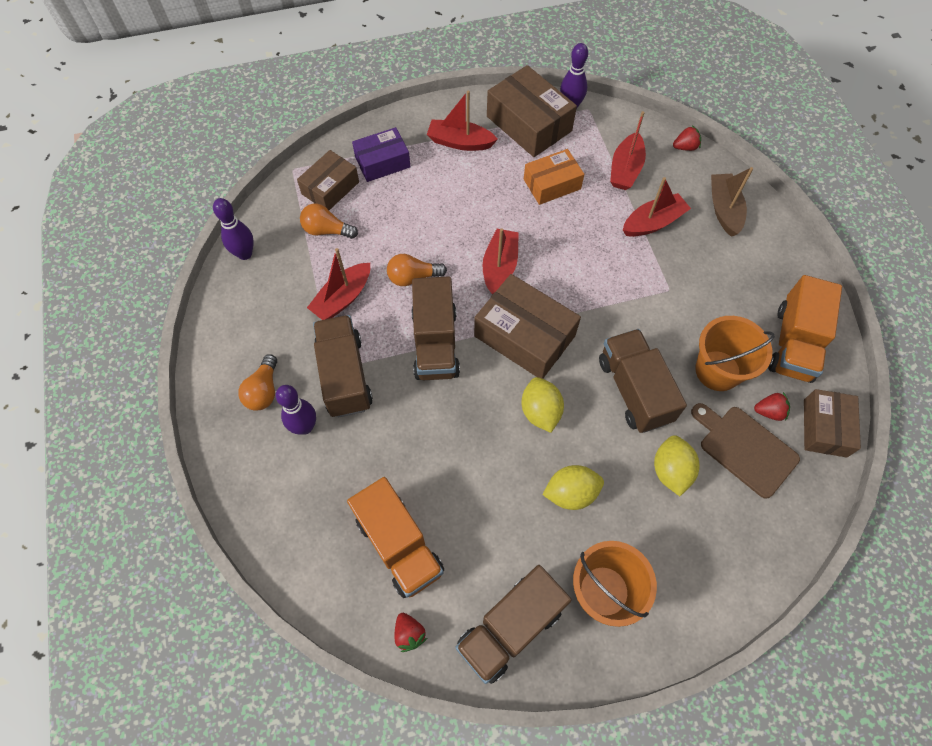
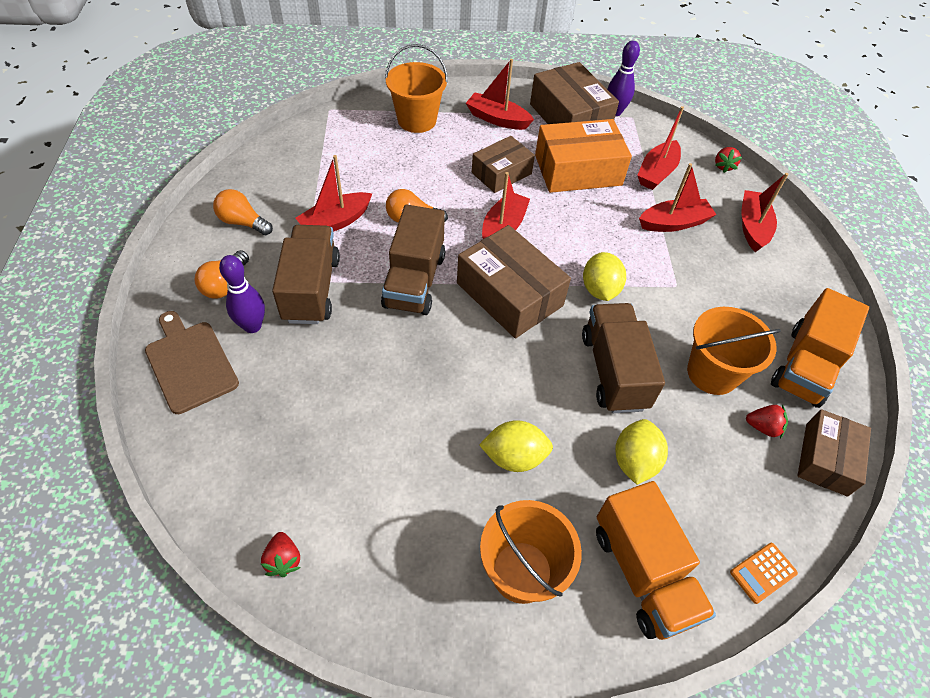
camera: 10 degrees right, 10 degrees down
purple bowling pin [213,198,254,260] -> none
brown box [297,150,359,210] -> brown box moved to [472,136,535,193]
orange light bulb [300,203,358,239] -> orange light bulb moved to [213,189,273,235]
orange truck [347,477,444,598] -> orange truck moved to [596,481,716,640]
purple box [352,127,410,182] -> orange bucket [385,44,448,133]
brown truck [455,565,572,684] -> none
yellow lemon [521,377,564,433] -> yellow lemon moved to [583,252,626,301]
orange box [524,149,584,205] -> orange box [535,119,632,193], size x1.56
red strawberry [673,125,701,151] -> red strawberry turned 105 degrees clockwise [715,147,742,173]
brown cutting board [691,403,800,499] -> brown cutting board moved to [145,311,239,414]
brown boat [711,167,753,237] -> red boat [742,173,789,252]
none -> orange calculator [730,543,798,604]

